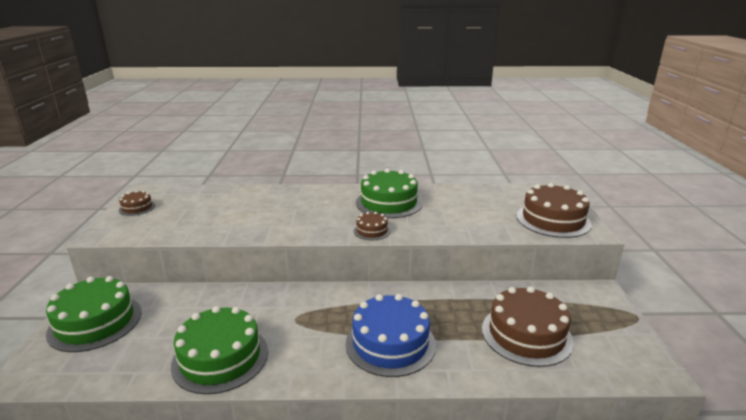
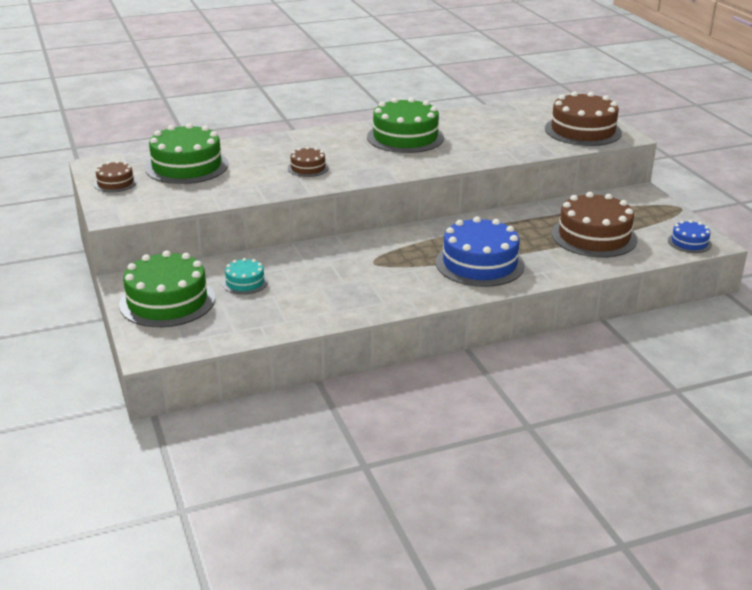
camera: 20 degrees left, 5 degrees up
green cake [171,306,268,394] -> green cake moved to [145,123,228,184]
brown cake [354,212,391,240] -> brown cake moved to [288,147,329,177]
none -> turquoise cake [222,258,268,295]
none -> blue cake [668,220,712,253]

